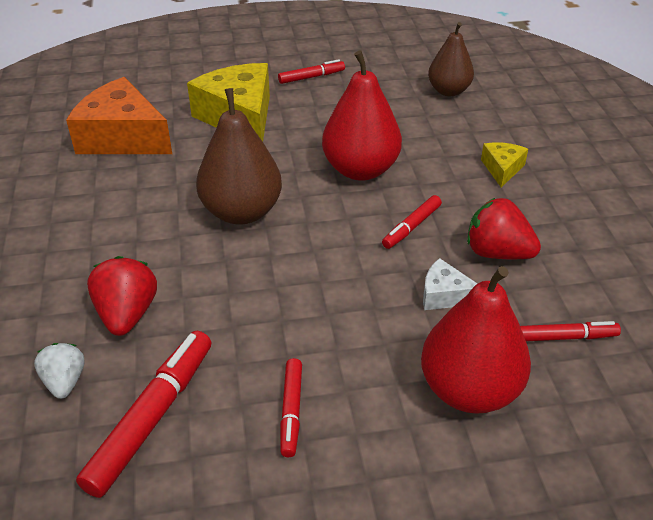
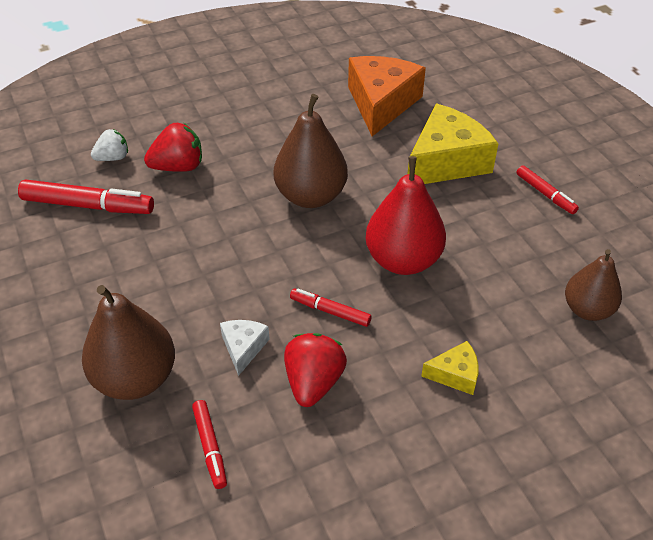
camera: 75 degrees right, 5 degrees up
red marker [280,358,302,457] -> none
red pear [421,266,531,414] -> brown pear [82,285,175,400]

